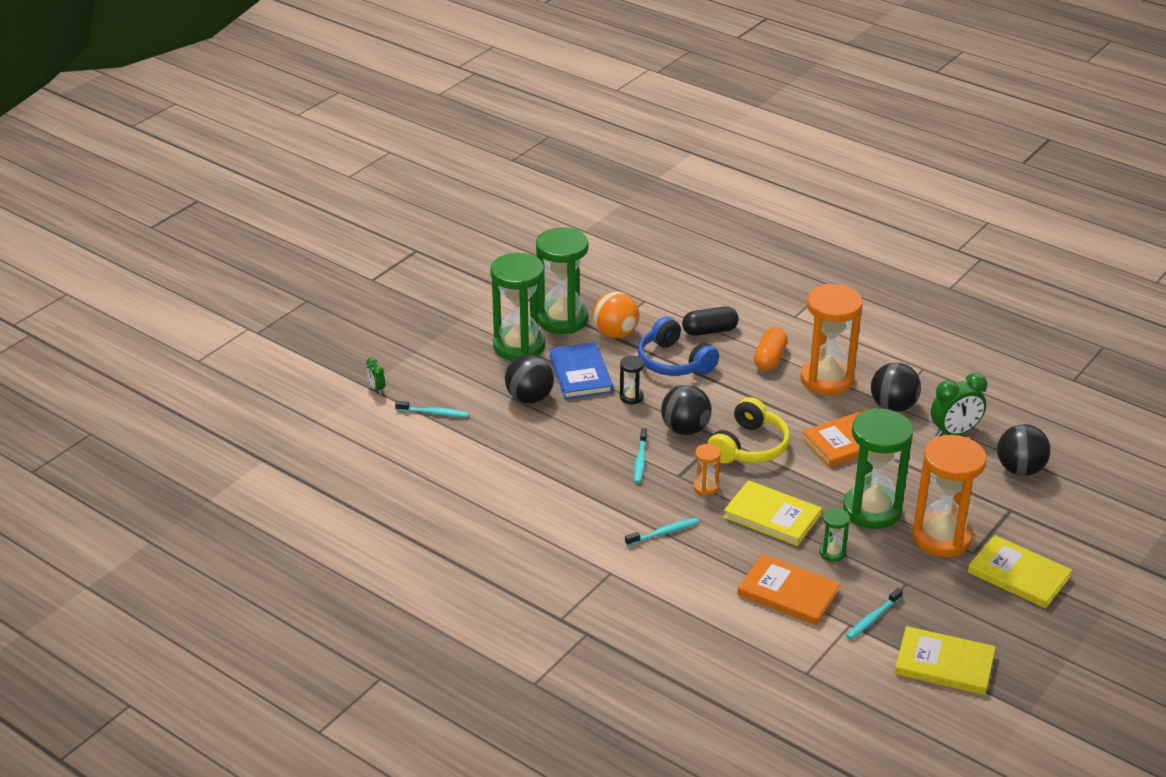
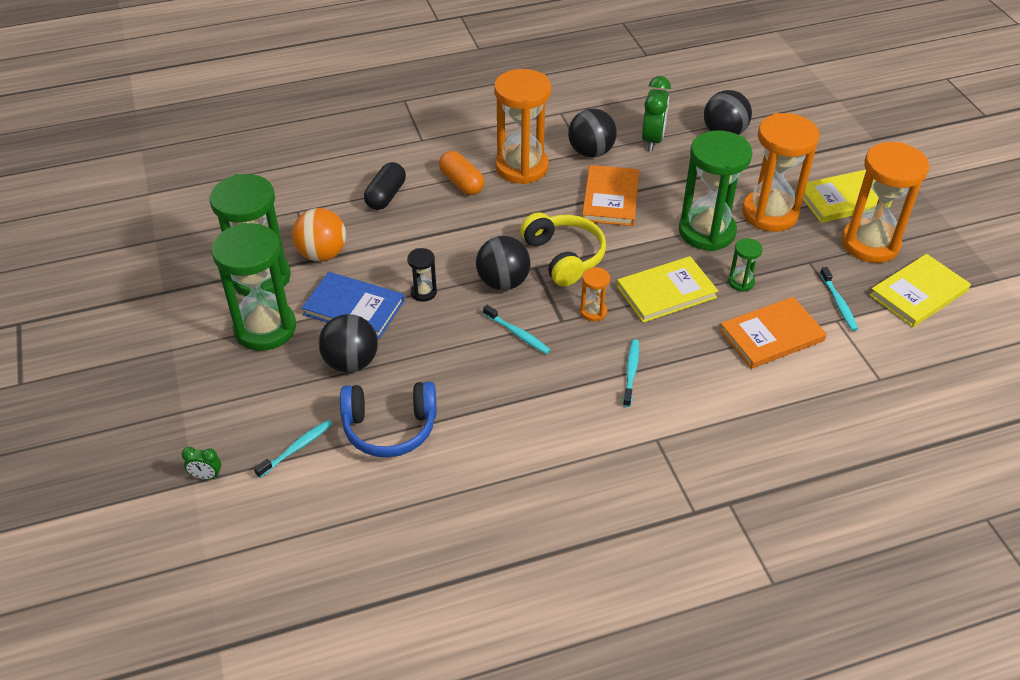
camera: 55 degrees left, 10 degrees up
blue headphones [638,317,719,376] -> blue headphones moved to [340,382,437,457]
none -> orange hourglass [842,142,929,263]

